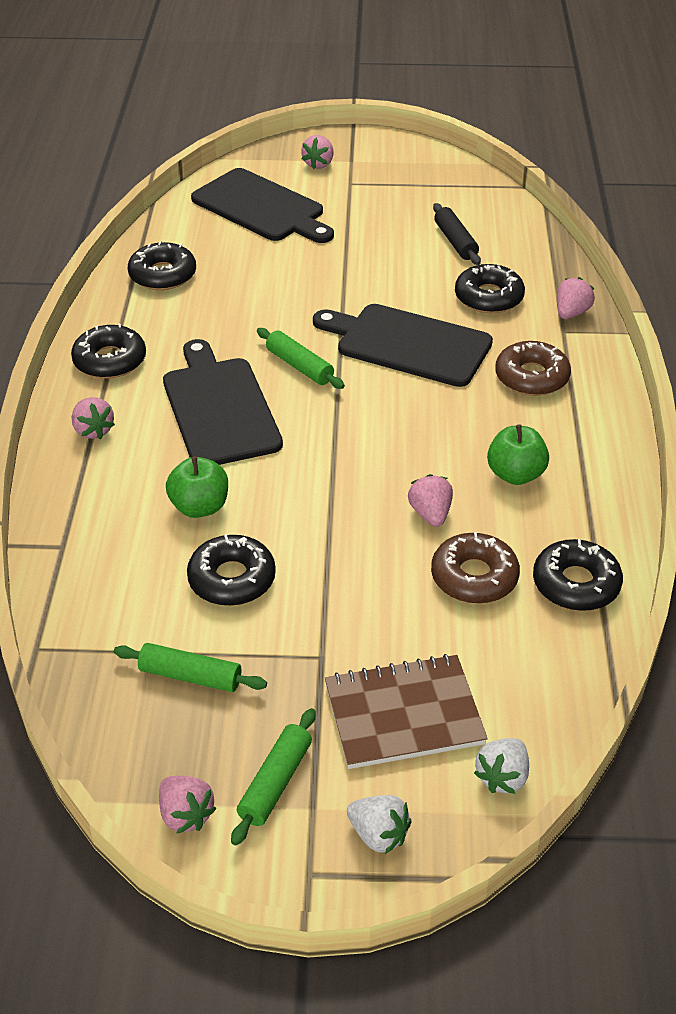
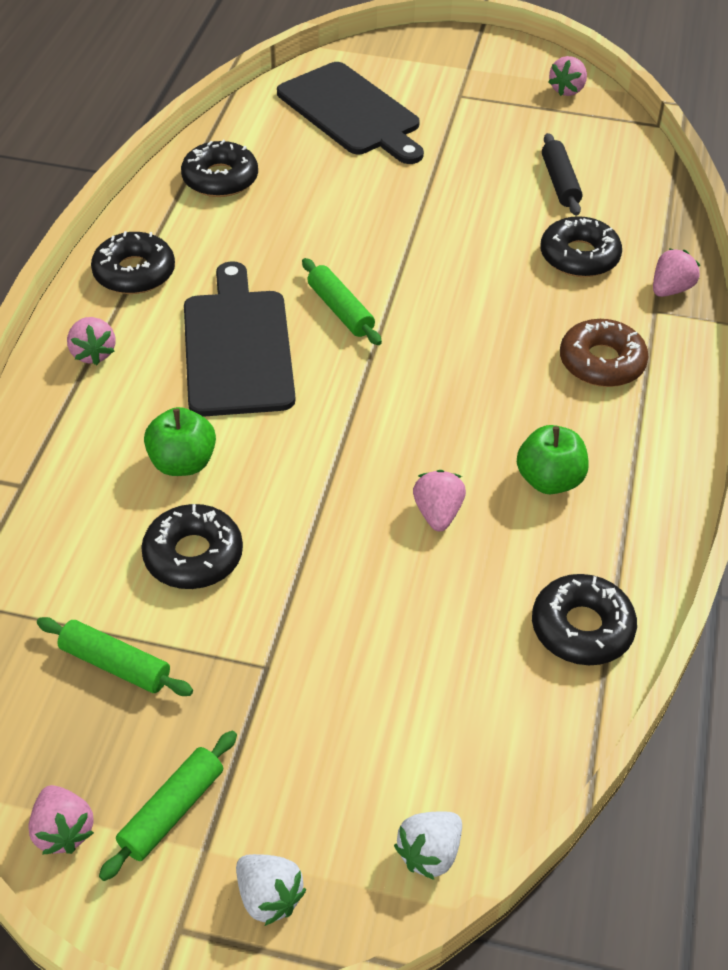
camera: 10 degrees right, 5 degrees up
pink strawberry [301,135,334,169] -> pink strawberry moved to [548,56,587,96]
black cutting board [313,304,493,387] -> none
brown notebook [325,654,488,769] -> none
brown donut [431,532,520,604] -> none

